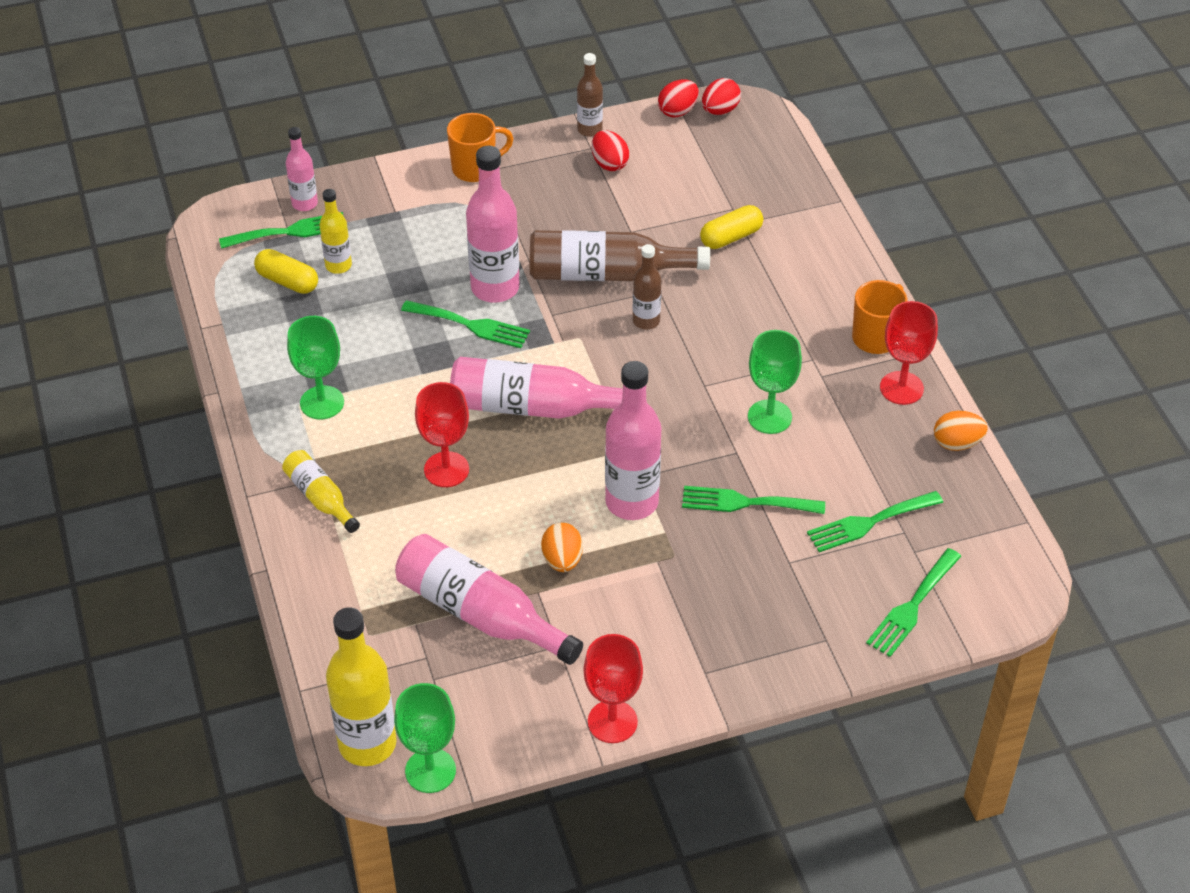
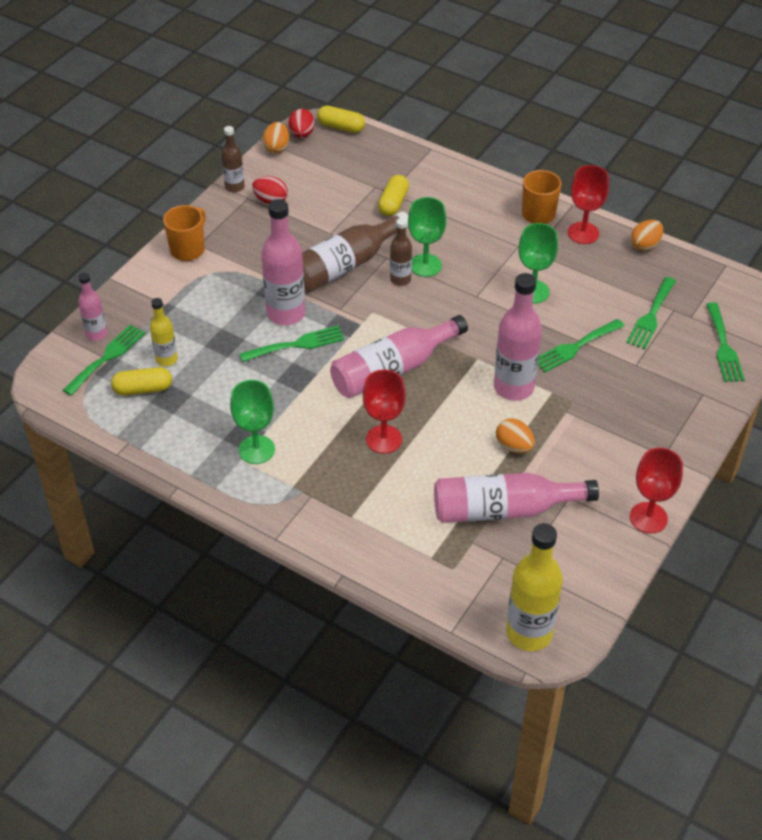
camera: 40 degrees left, 0 degrees up
yellow bottle [282,450,360,533] -> none
green goblet [394,683,456,793] -> green goblet moved to [408,197,446,277]
red egg [658,79,699,117] -> orange egg [263,122,289,153]
none -> yellow capsule [317,106,365,133]

